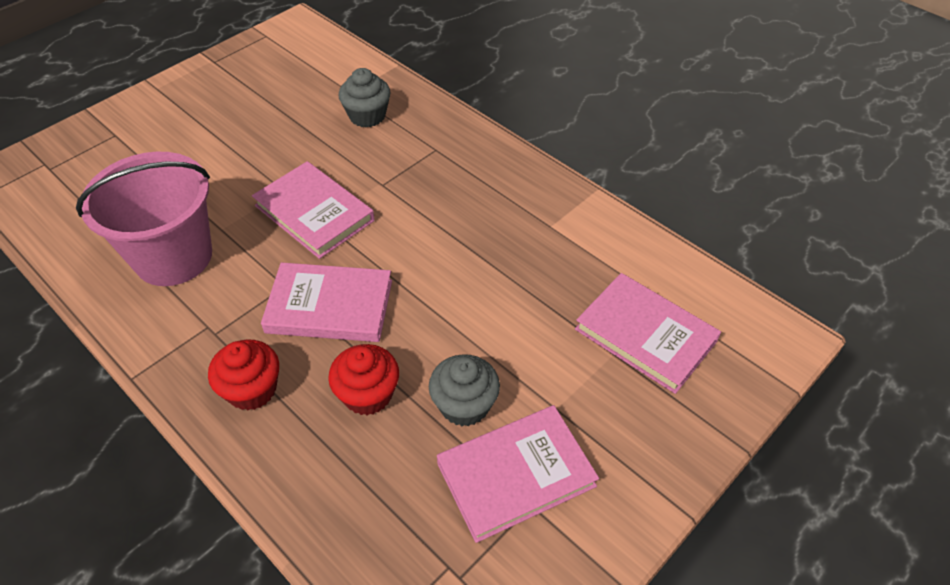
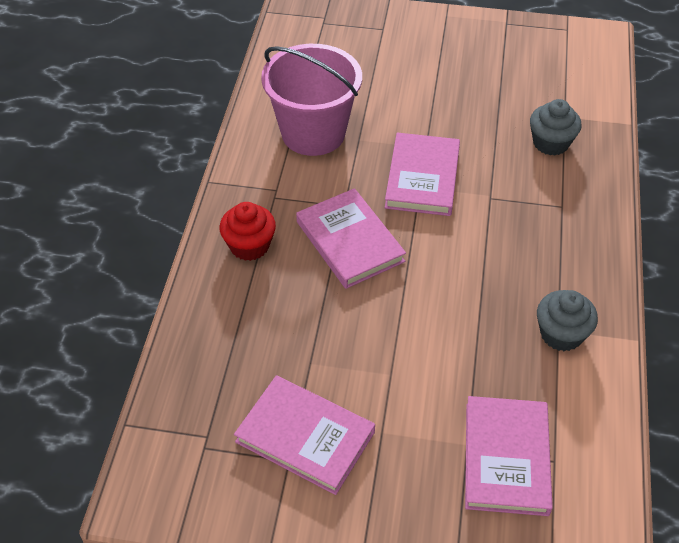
camera: 55 degrees right, 0 degrees up
red cupcake [328,344,399,415] -> none
grey cupcake [429,354,500,426] -> grey cupcake moved to [537,290,598,351]

